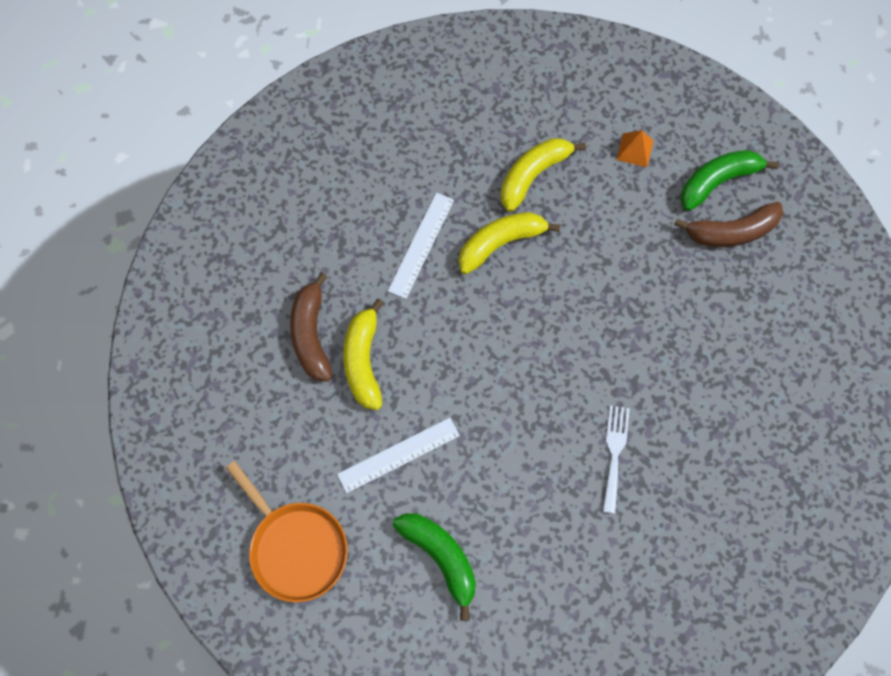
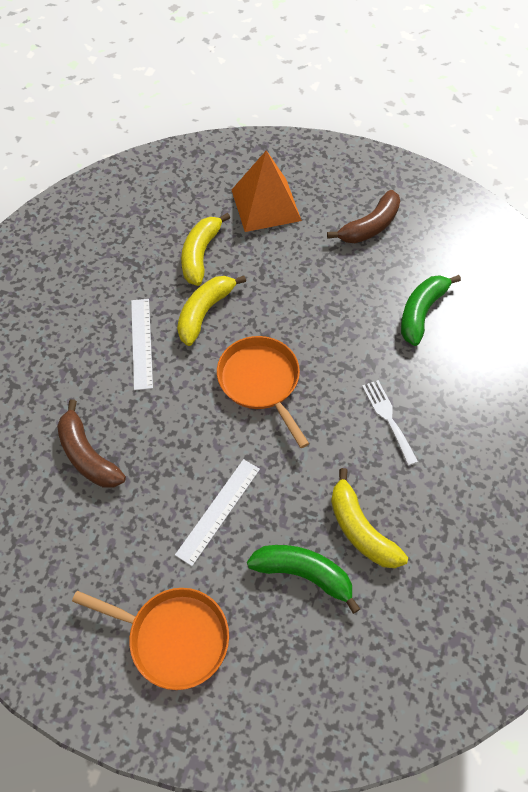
camera: 30 degrees left, 10 degrees down
yellow banana [343,299,384,410] -> yellow banana moved to [331,468,408,568]
orange pyramid [616,130,653,167] -> orange pyramid [232,150,302,232], size x2.19
green banana [681,150,779,211] -> green banana moved to [401,275,461,346]
none -> orange pan [217,336,309,448]

